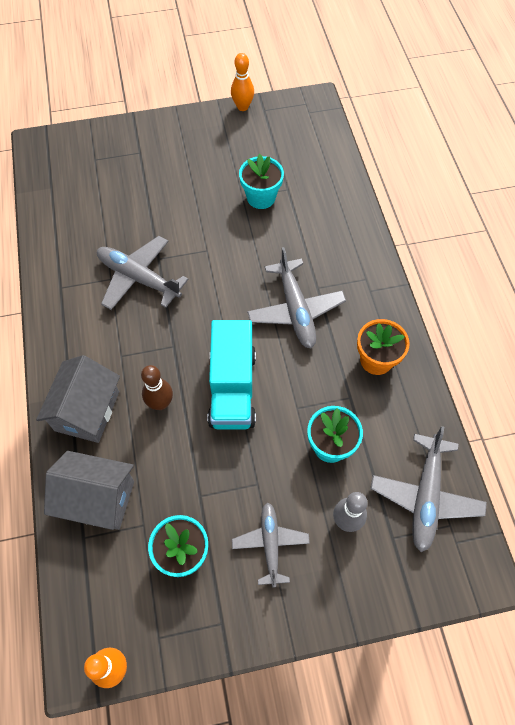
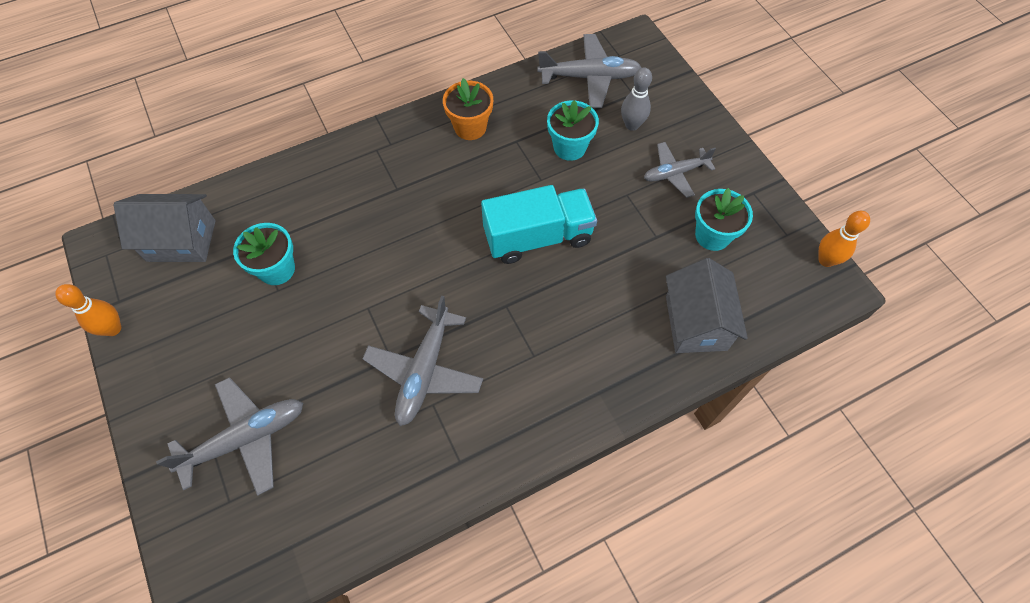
camera: 105 degrees left, 0 degrees up
grey house [36,355,120,443] -> grey house moved to [113,194,216,262]
brown bowling pin [141,365,173,410] -> none
grey plane [247,247,346,348] -> grey plane moved to [156,377,303,496]

